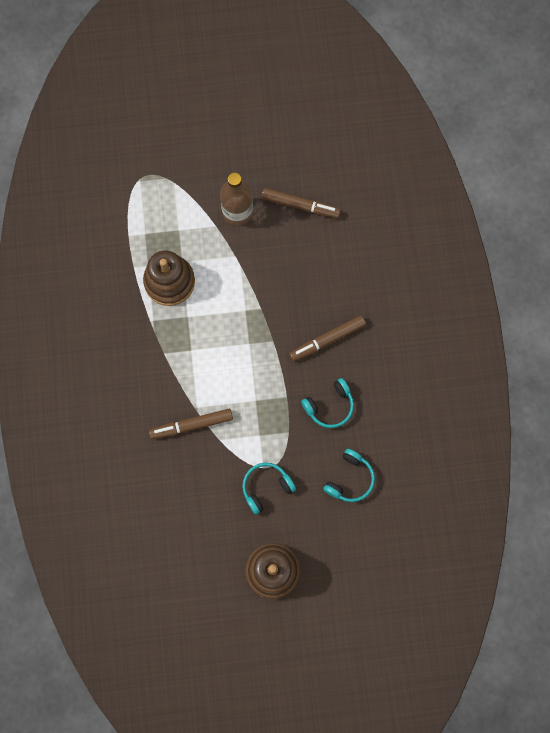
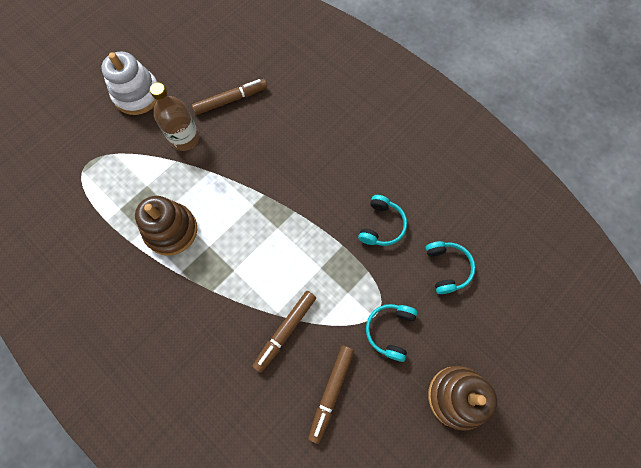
camera: 40 degrees left, 5 degrees down
brown marker [289,315,366,362] -> brown marker moved to [308,346,354,444]
none -> white stacking toy [101,52,157,115]

